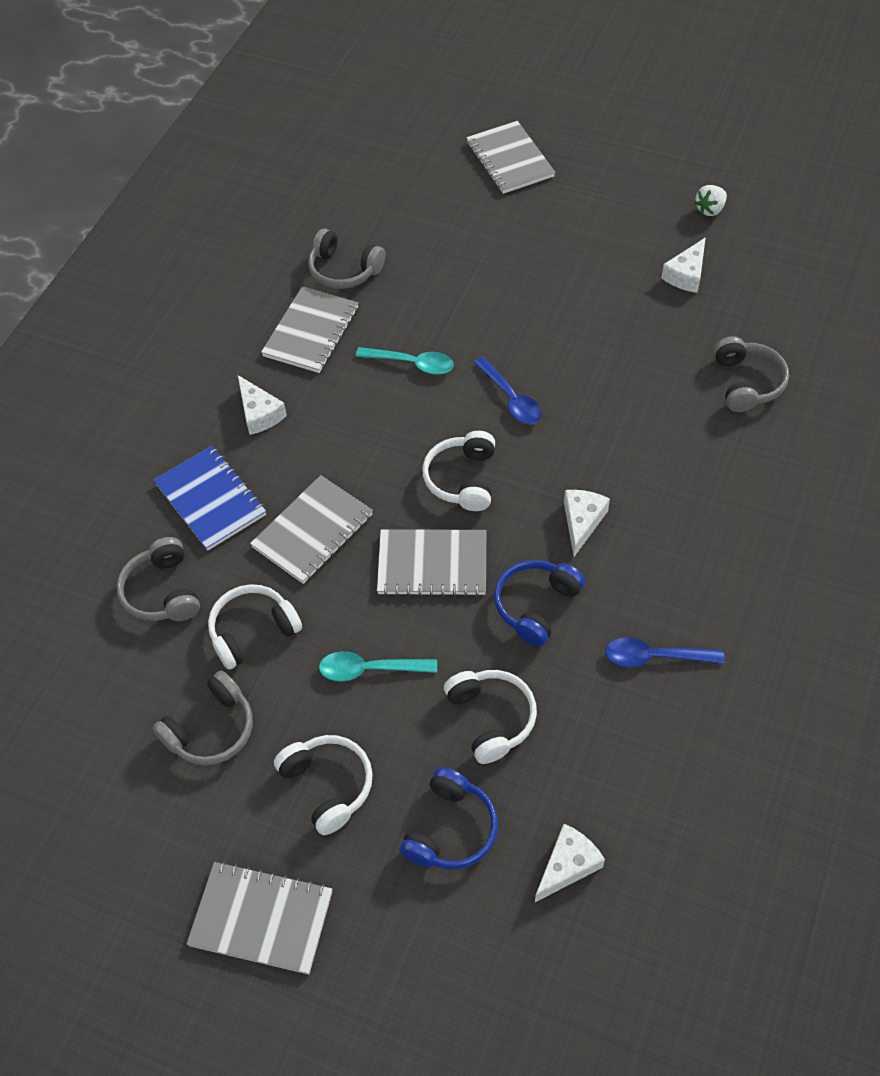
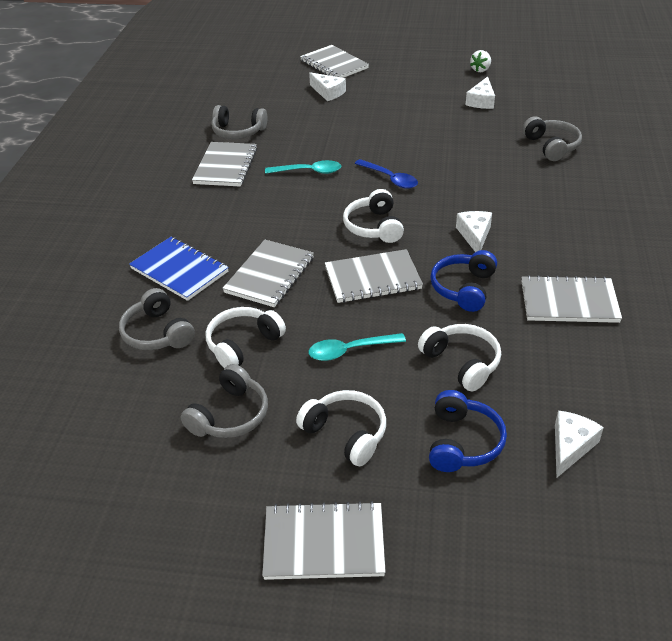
camera: 15 degrees left, 15 degrees down
white cheese [238,375,287,435] -> white cheese moved to [309,72,346,101]
blue spoon [605,637,724,667] -> grey notebook [522,275,622,323]

